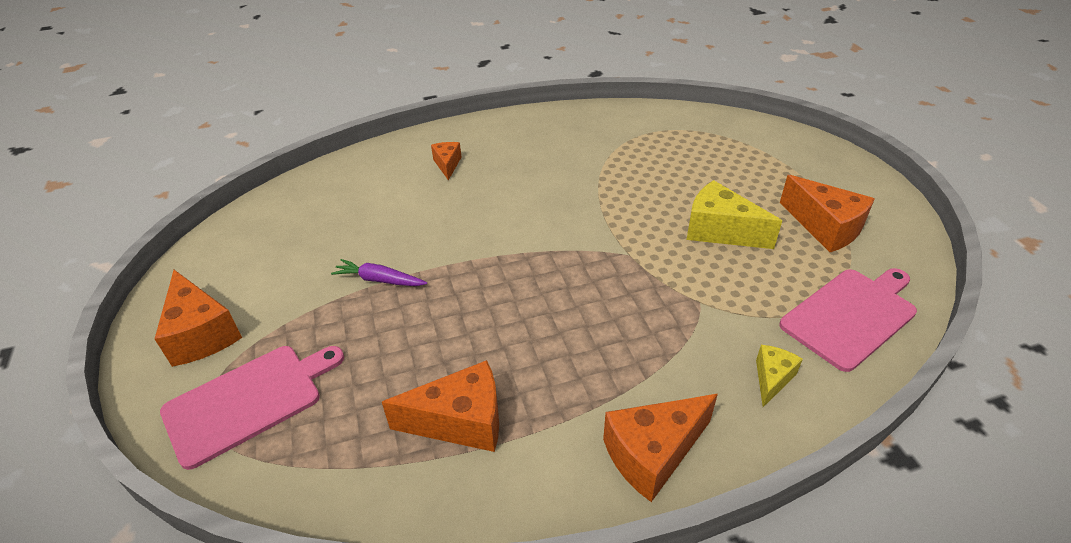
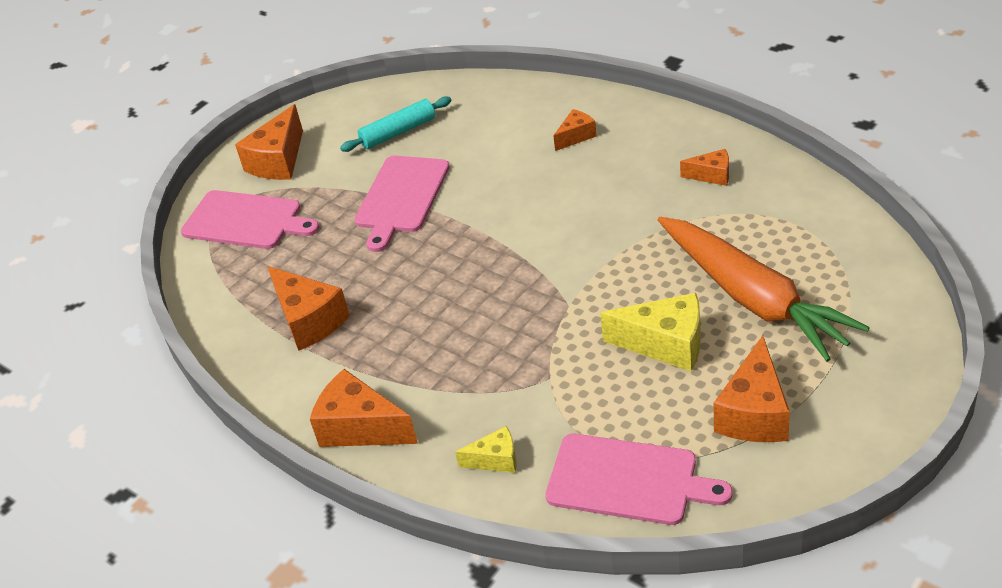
camera: 60 degrees right, 0 degrees up
purple carrot [331,259,427,286] -> pink cutting board [354,156,450,252]
yellow cheese [687,180,782,249] -> yellow cheese turned 105 degrees clockwise [600,293,701,371]
none -> turquoise rolling pin [340,96,451,152]
none -> orange carrot [658,217,870,362]
none -> orange cheese [680,149,729,186]

